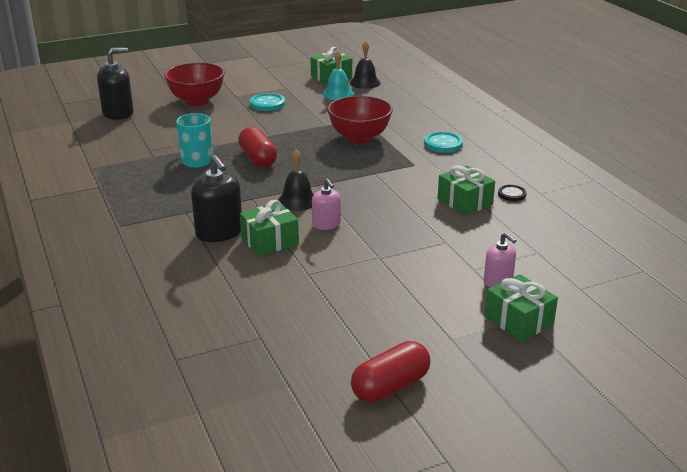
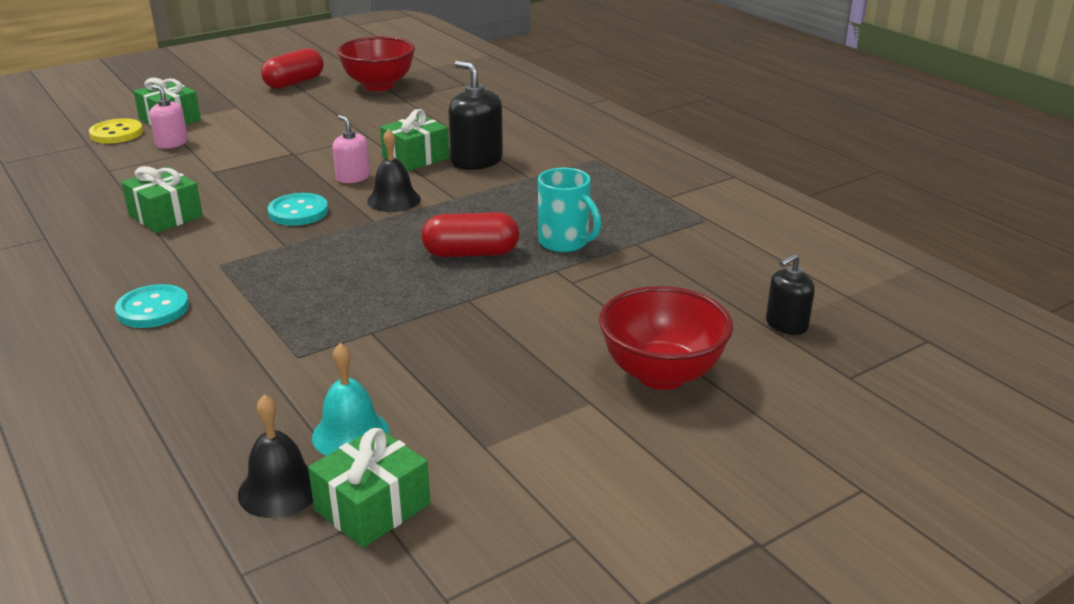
camera: 170 degrees right, 0 degrees up
black soap dispenser [97,48,134,120] -> black soap dispenser [766,254,815,335], size x0.61
red capsule [238,127,277,167] -> red capsule turned 60 degrees counterclockwise [421,212,519,257]
turquoise button [250,93,285,111] -> turquoise button moved to [268,193,328,226]
red bowl [327,96,393,144] -> red bowl moved to [337,36,415,91]
black button [498,185,527,201] -> none
none -> yellow button [89,118,143,143]

